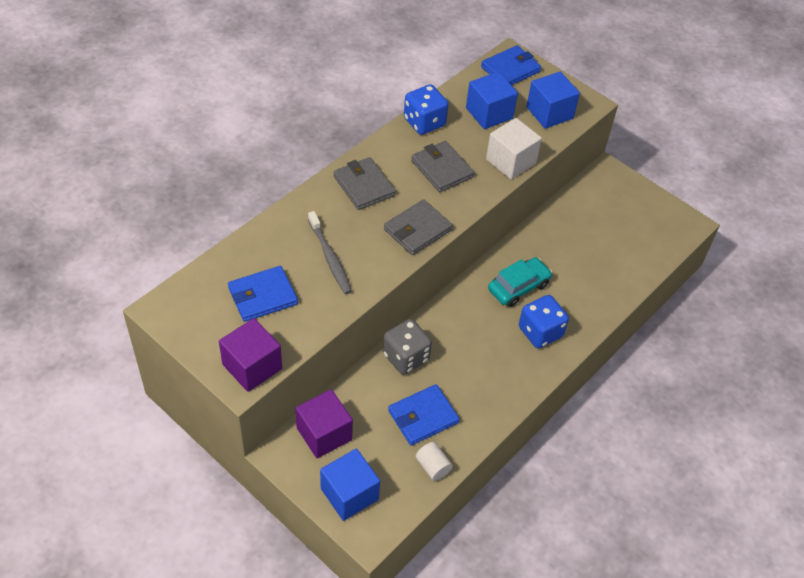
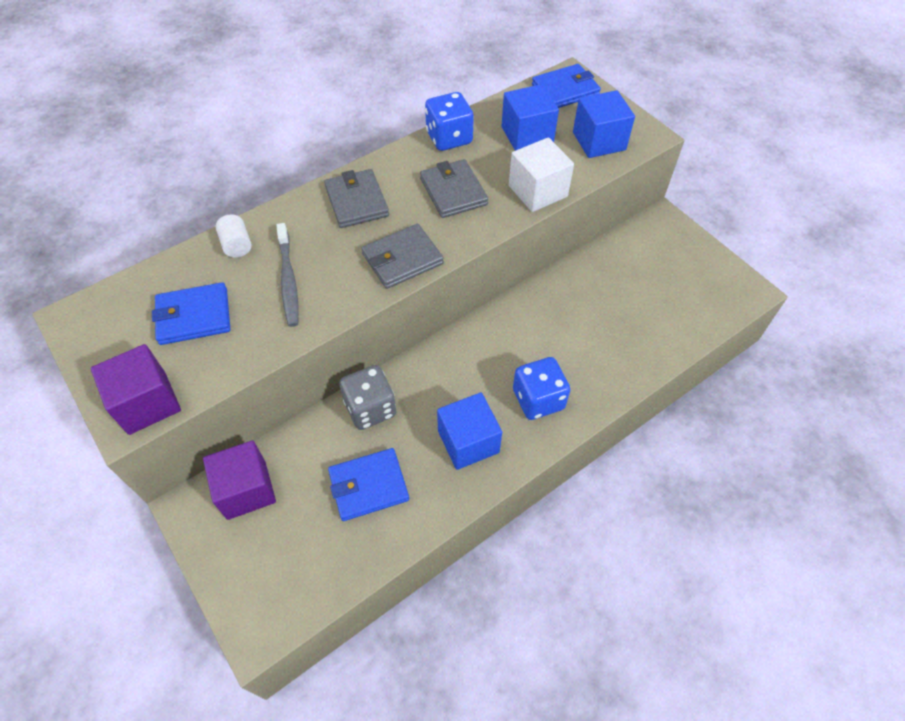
camera: 15 degrees right, 5 degrees up
blue cube [320,448,380,521] -> blue cube moved to [437,393,502,470]
white cylinder [416,442,453,481] -> white cylinder moved to [216,214,252,258]
turquoise car [488,257,552,307] -> none

